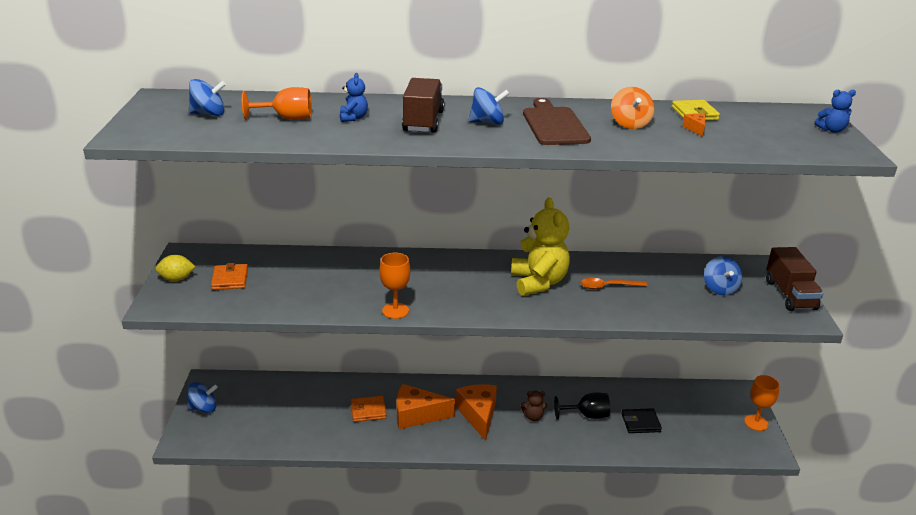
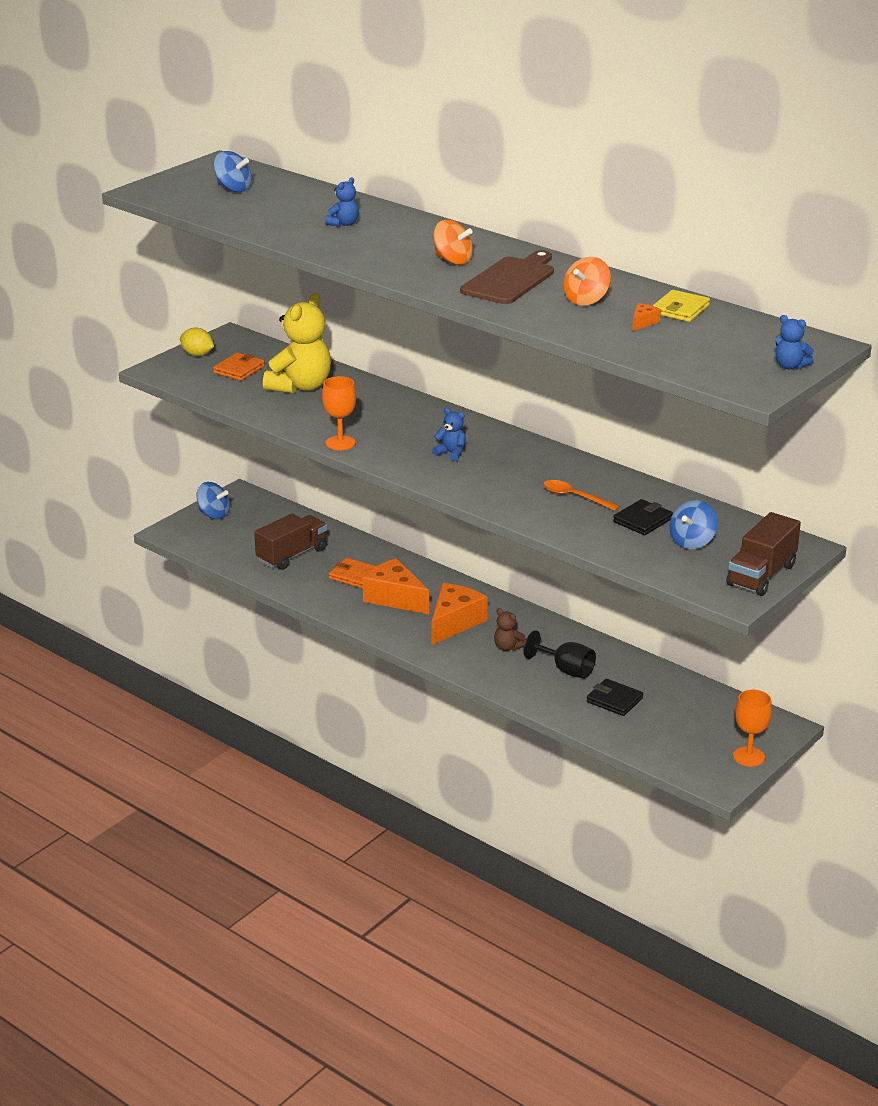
camera: 40 degrees right, 0 degrees up
orange goblet [242,87,312,120] -> none
brown truck [402,78,444,133] -> brown truck moved to [254,513,327,570]
blue spinning top [469,87,510,125] -> orange spinning top [433,220,473,265]
yellow teddy bear [511,198,570,296] -> yellow teddy bear moved to [263,293,331,393]
none -> blue teddy bear [432,408,466,461]
none -> black wallet [613,499,673,535]

